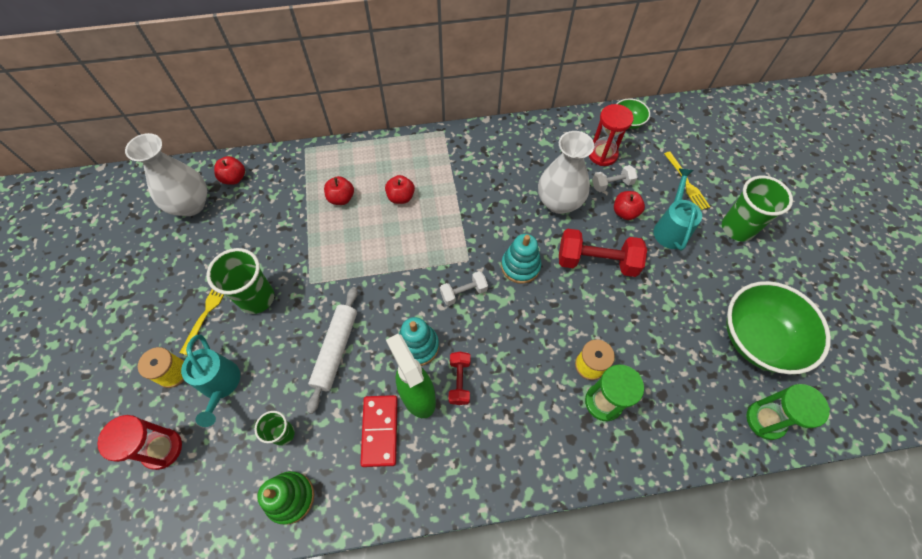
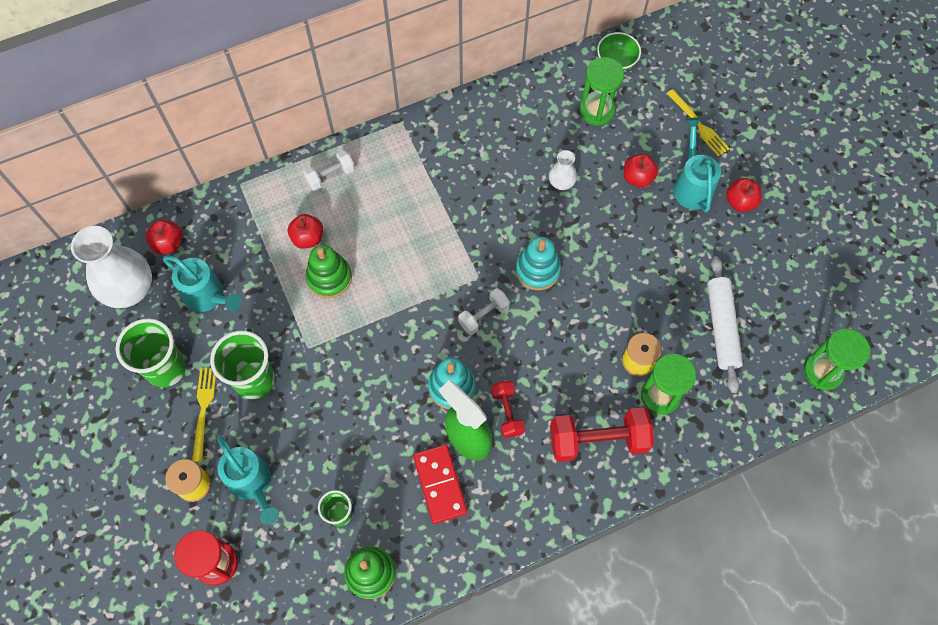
camera: 15 degrees left, 5 degrees up
white rolling pin [307,287,358,414] -> white rolling pin moved to [707,256,743,393]
red apple [385,175,415,204] -> red apple moved to [726,178,762,212]
white vase [538,131,594,214] -> white vase [549,150,577,190], size x0.49
red dumbbell [559,229,647,277] -> red dumbbell moved to [550,407,654,462]
red hourglass [589,104,633,166] -> green hourglass [579,57,624,126]
white dumbbell [592,165,638,192] -> white dumbbell moved to [303,150,355,191]
green cup [722,176,793,241] -> green cup moved to [116,318,186,387]
green bowl [726,281,831,374] -> none
none -> turquoise watering can [163,255,242,312]
none -> green stacking toy [306,245,352,298]

